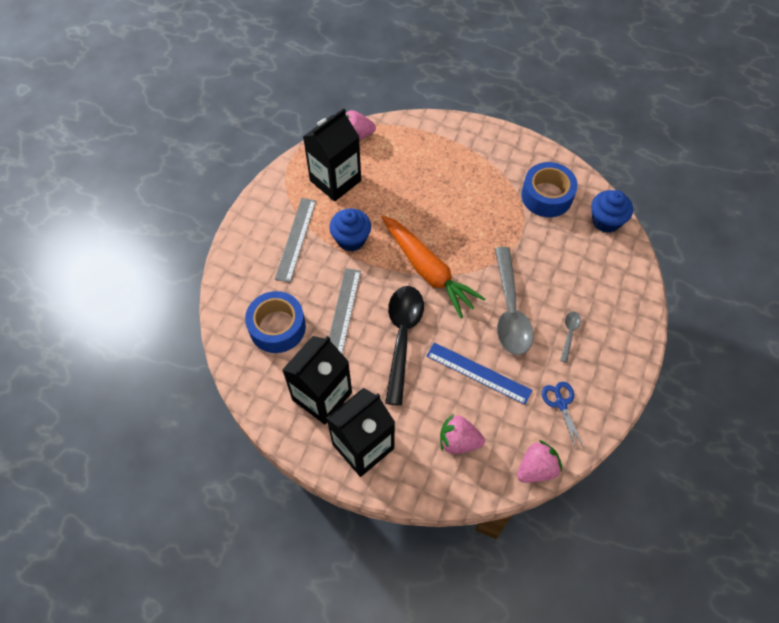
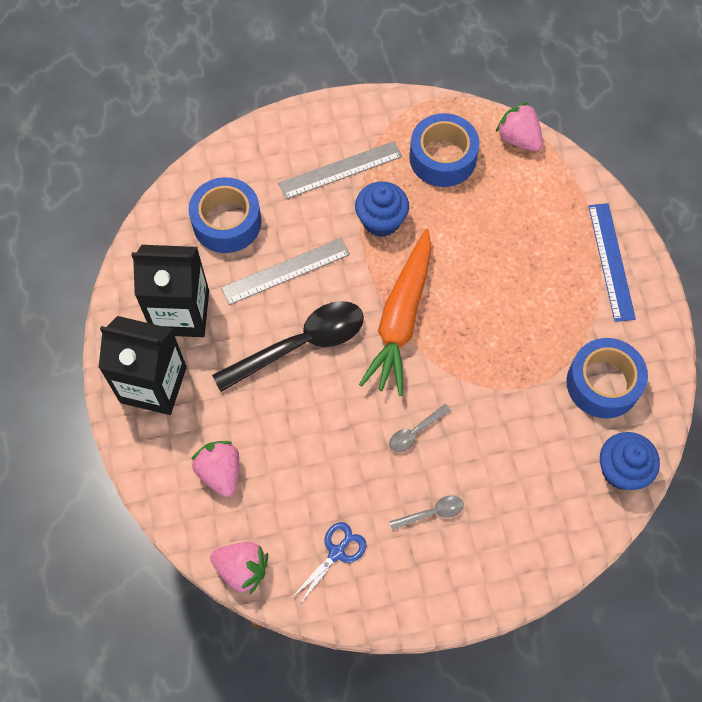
camera: 55 degrees right, 5 degrees up
black carton [303,108,361,202] -> blue tape [409,113,480,187]
blue ruler [427,342,532,405] -> blue ruler moved to [588,203,636,322]
grey spoon [495,247,534,355] -> grey spoon [389,404,451,452], size x0.45

